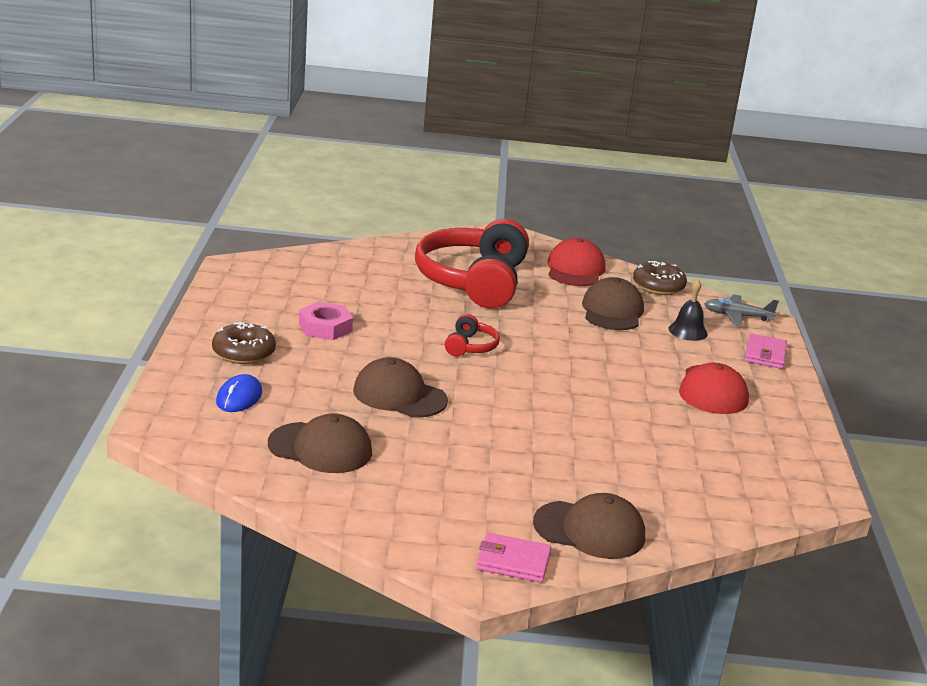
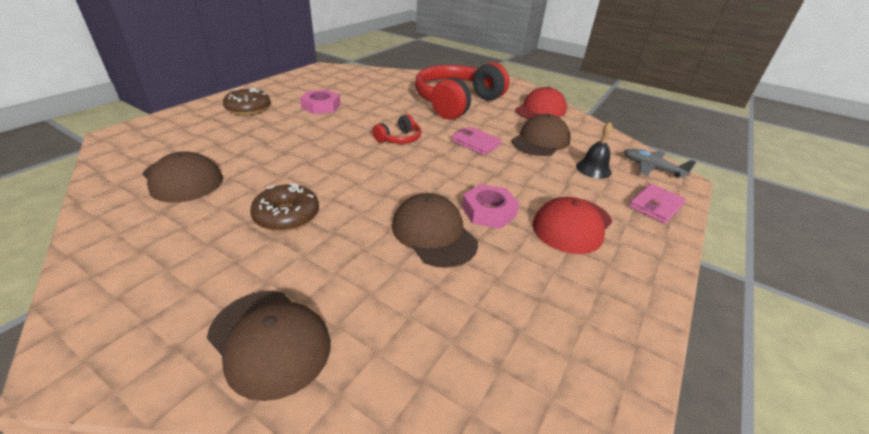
camera: 30 degrees right, 10 degrees up
blue mouse [216,374,262,412] -> none
brown cap [353,357,448,417] -> brown cap moved to [392,193,478,268]
pink wallet [477,533,552,583] -> pink wallet moved to [452,127,502,155]
brown donut [633,261,687,295] -> brown donut moved to [250,183,319,232]
none -> pink nut [462,184,519,229]

